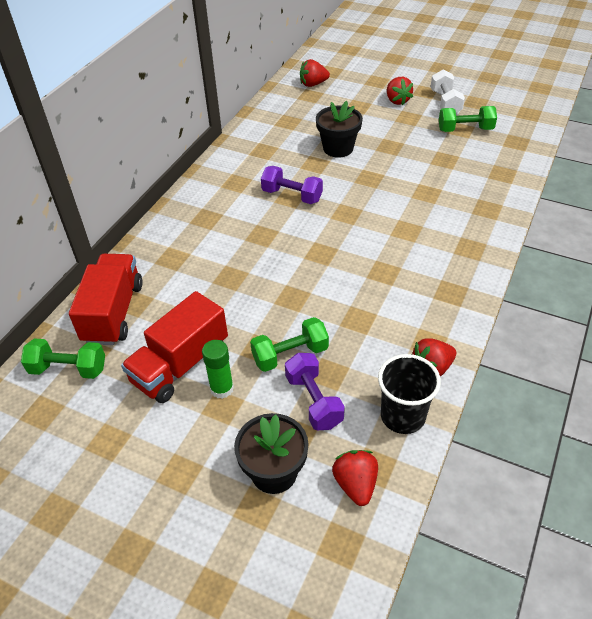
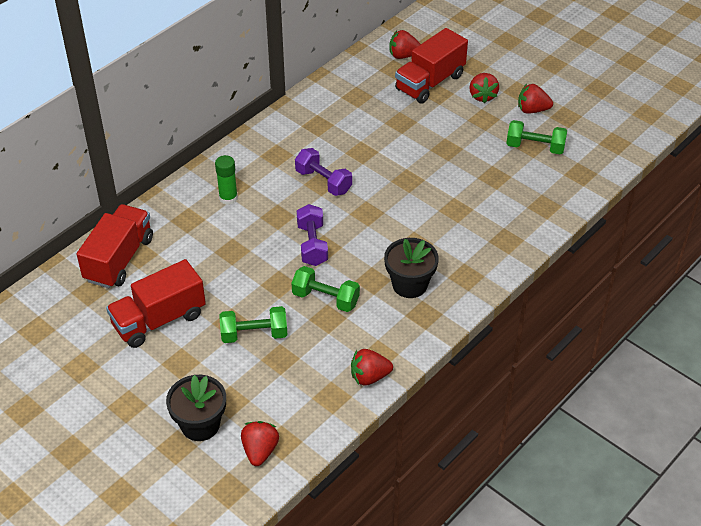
camera: 15 degrees right, 0 degrees up
green dumbbell [21,338,105,379] -> green dumbbell moved to [292,266,360,312]
green glue stick [202,340,234,399] -> green glue stick moved to [215,155,238,205]
purple dumbbell [285,353,345,430] -> purple dumbbell moved to [297,204,328,266]
black flower pot [316,101,363,158] -> black flower pot moved to [384,238,439,298]
black cup [378,354,441,434] -> none
white dumbbell [431,70,465,113] -> red strawberry [518,84,553,114]
none -> red truck [395,28,468,104]

